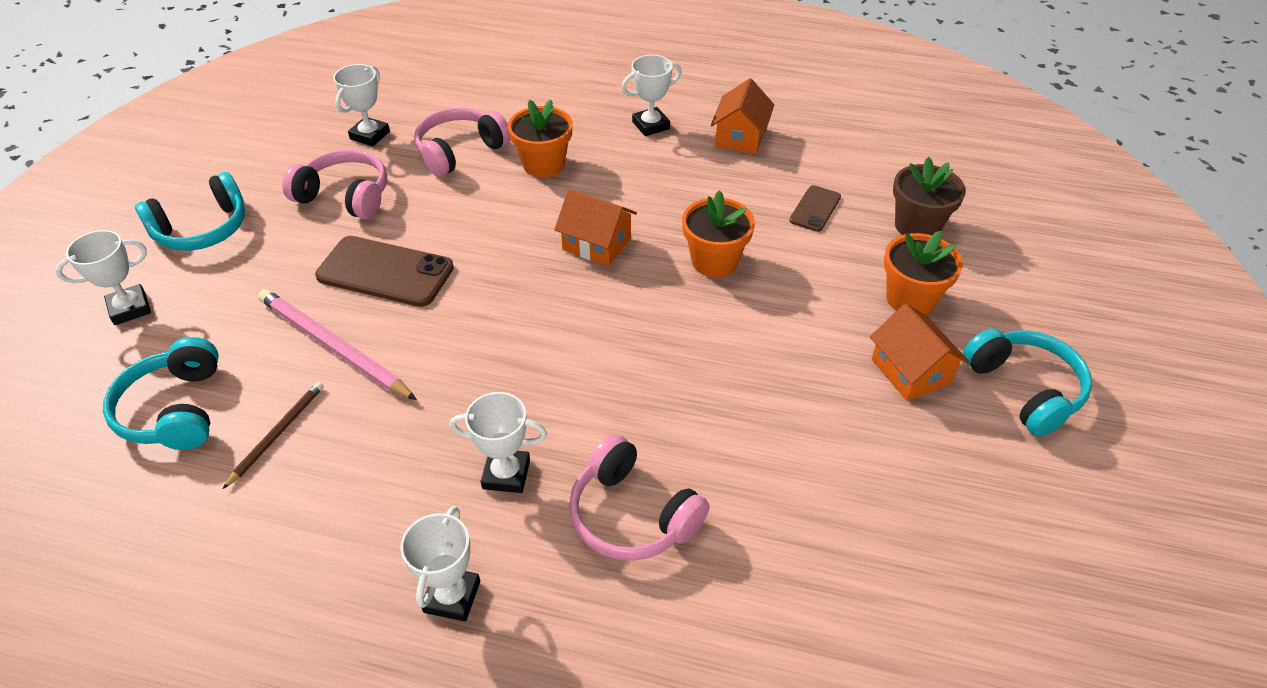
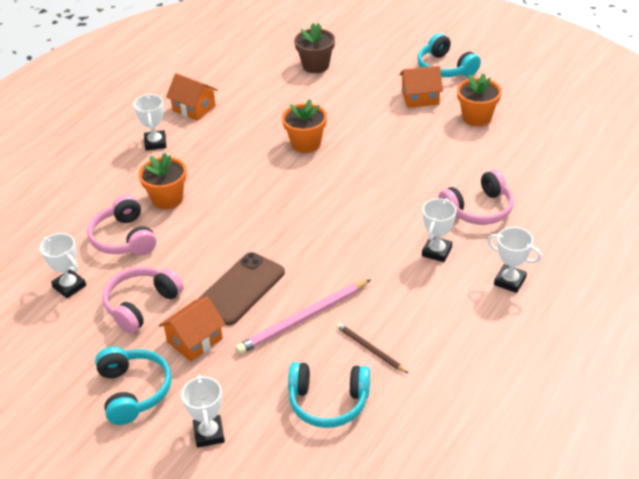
camera: 70 degrees left, 5 degrees down
orange house [554,189,637,266] -> orange house moved to [159,296,225,361]
brown phone [789,185,841,232] -> none
orange flower pot [884,231,963,315] -> orange flower pot moved to [457,73,502,126]
turquoise headphones [962,328,1092,437] -> turquoise headphones turned 120 degrees counterclockwise [417,33,481,77]

